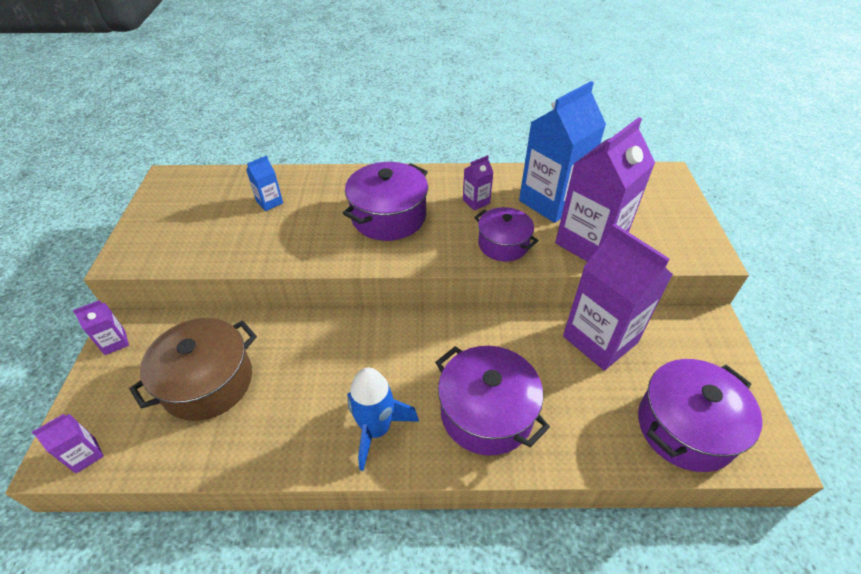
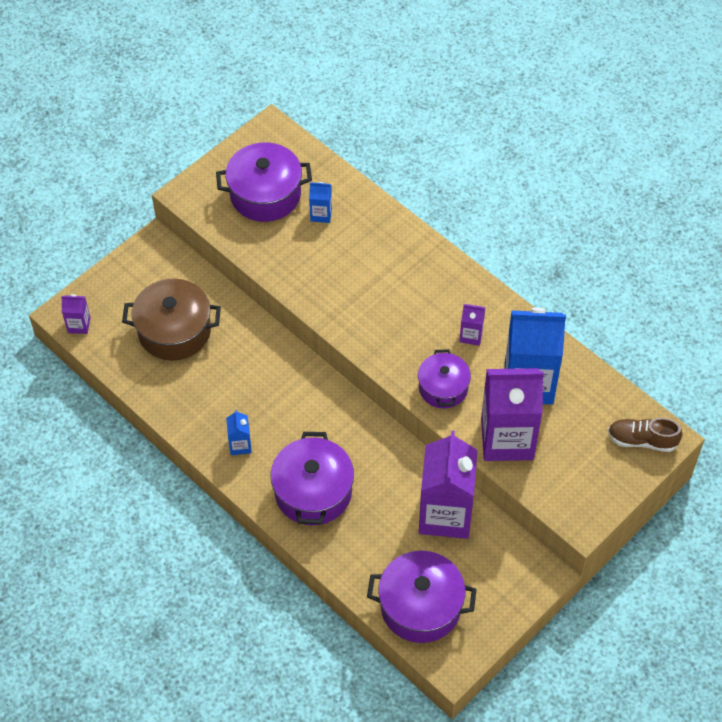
camera: 45 degrees right, 10 degrees up
purple carton [73,300,129,355] -> none
purple pot [343,162,428,241] -> purple pot moved to [216,142,312,222]
blue rocket [347,367,419,471] -> blue carton [226,410,252,455]
none -> brown shoe [608,418,682,452]

